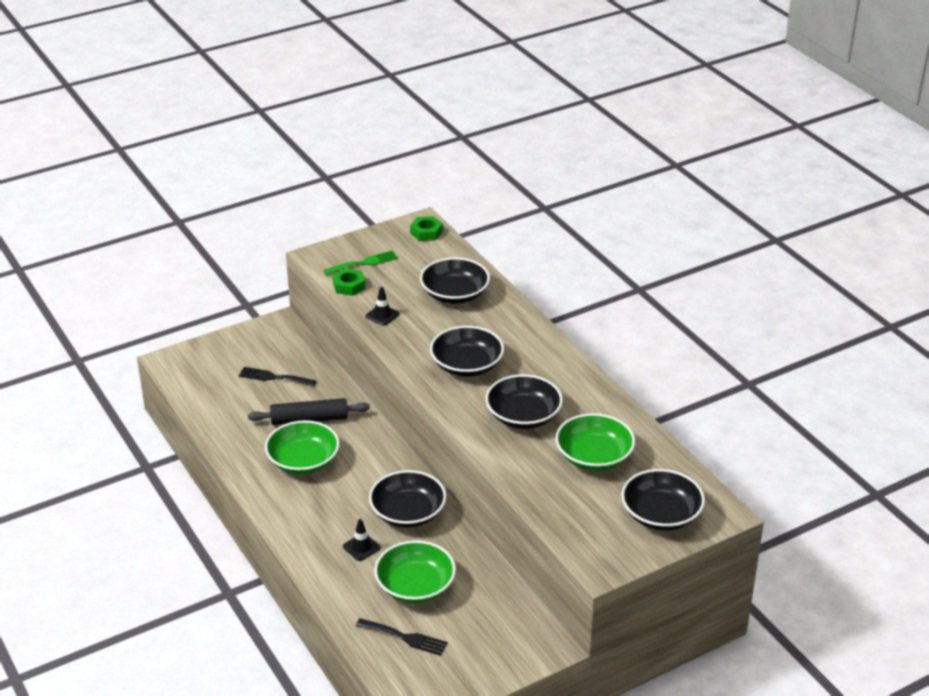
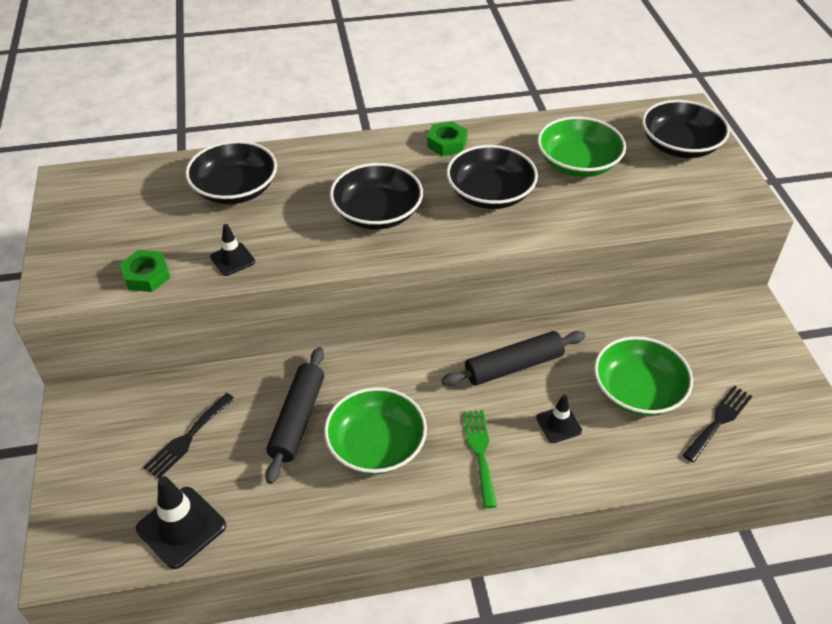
camera: 70 degrees left, 10 degrees up
green fork [323,250,398,275] -> green fork moved to [463,410,497,508]
black bowl [369,470,446,528] -> black rolling pin [441,331,586,386]
green nut [410,216,443,241] -> green nut moved to [427,121,468,156]
none -> black traffic cone [136,476,226,569]

